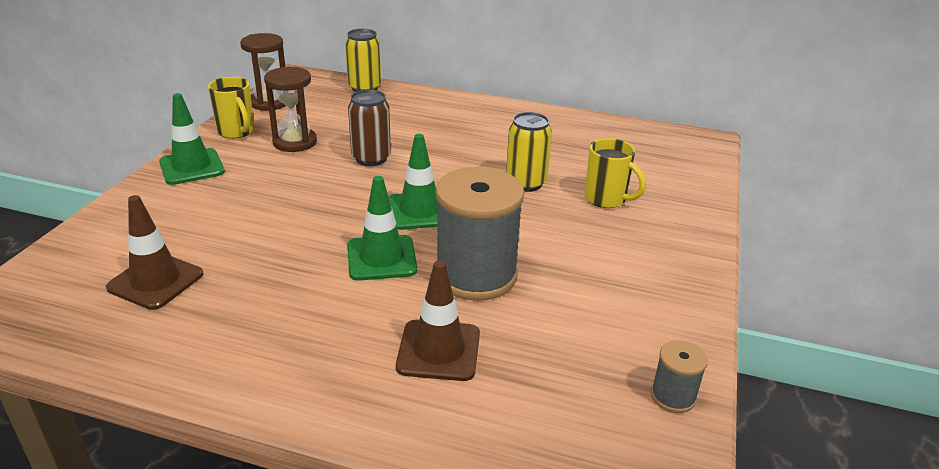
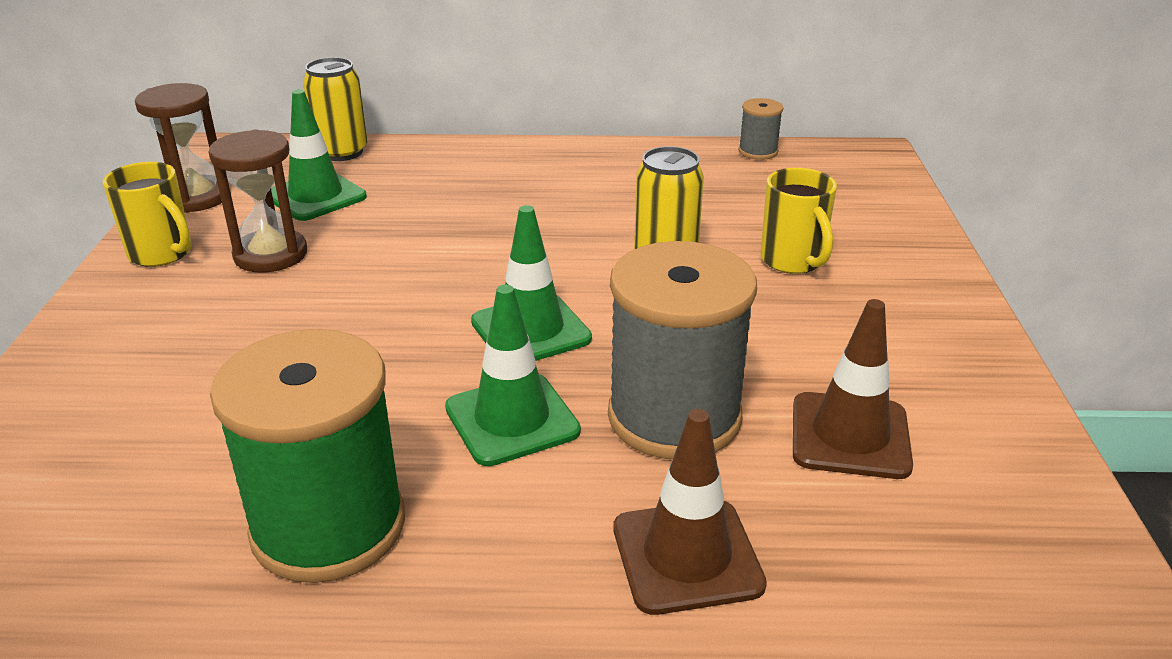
camera: 15 degrees left, 0 degrees up
brown traffic cone [106,195,204,310] -> brown traffic cone moved to [793,299,913,479]
green traffic cone [159,93,225,185] -> green traffic cone moved to [271,90,367,221]
brown can [348,90,391,166] -> none
yellow mug [584,138,646,208] -> yellow mug turned 45 degrees clockwise [760,168,837,274]
grey spool [651,340,708,413] -> grey spool moved to [738,98,783,160]
none -> green spool [210,329,405,583]

